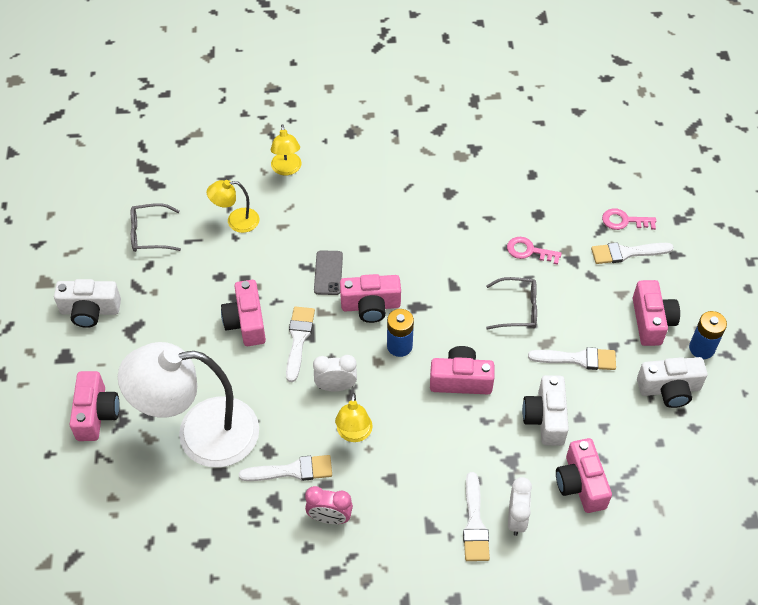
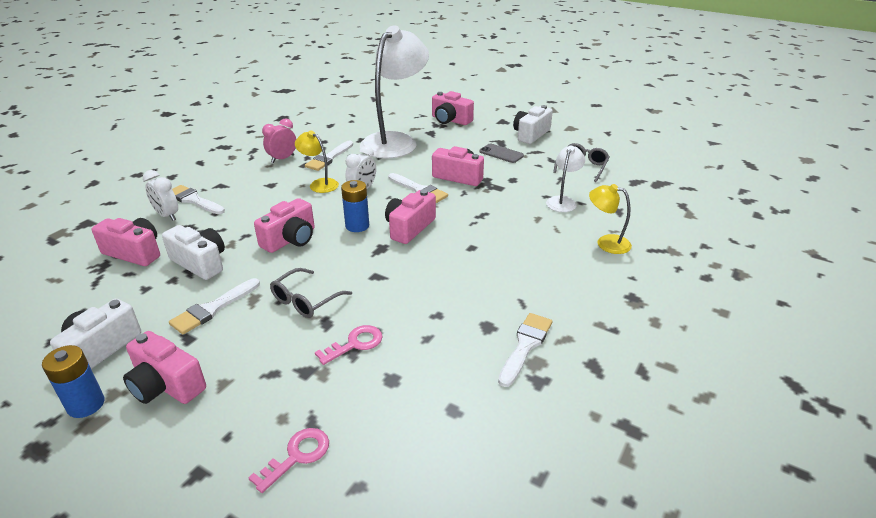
camera: 125 degrees right, 20 degrees down
yellow lamp [207,180,259,233] -> white lamp [546,146,585,212]
grey phone [314,250,343,295] -> grey phone moved to [479,144,524,163]
white brush [591,243,674,264] -> white brush moved to [498,313,552,387]

